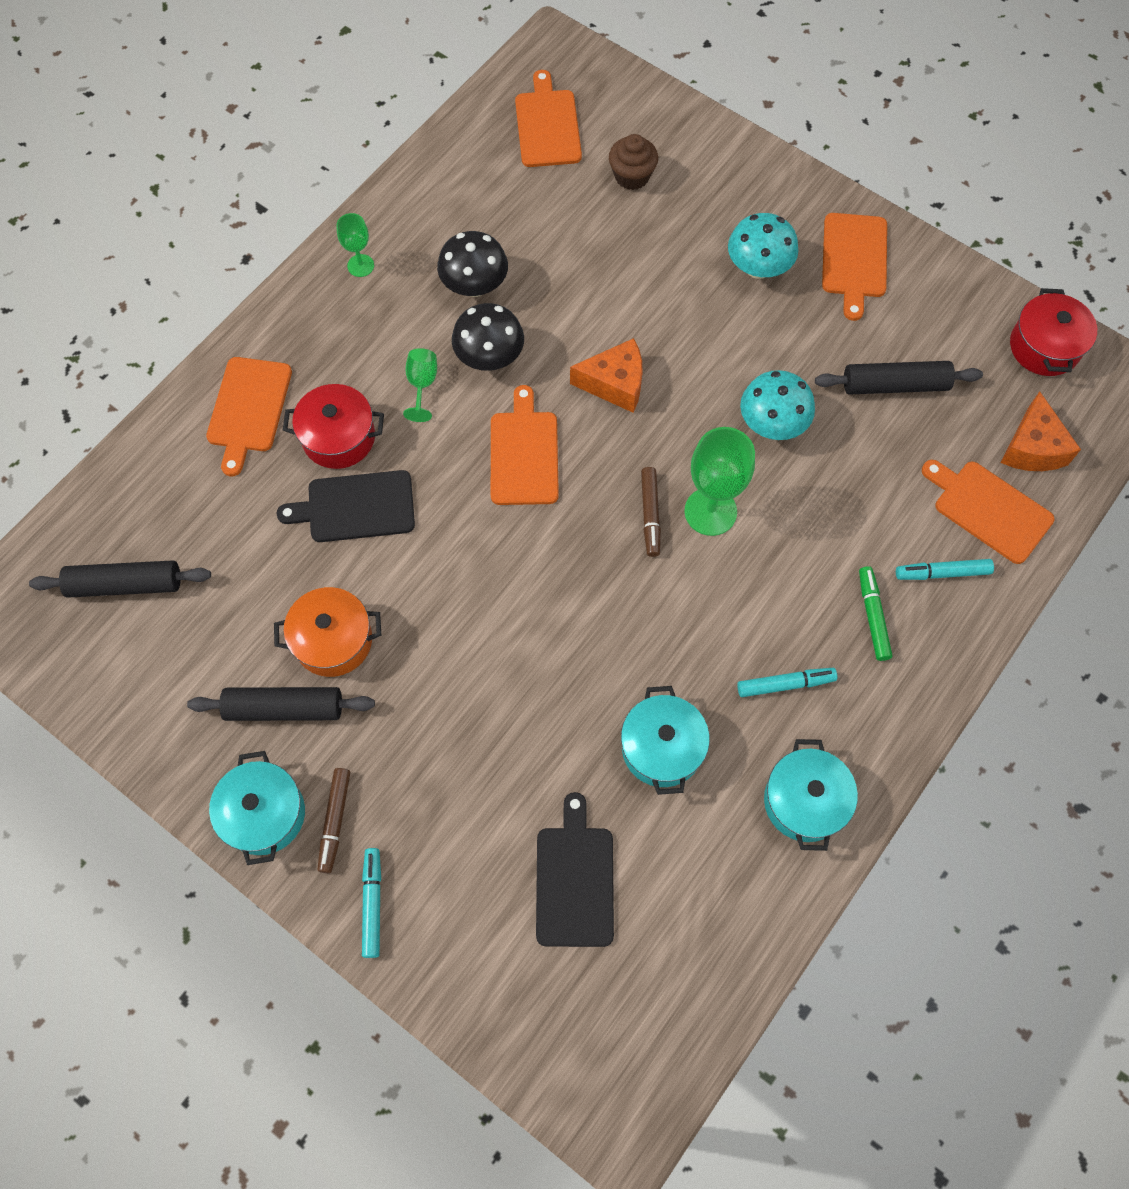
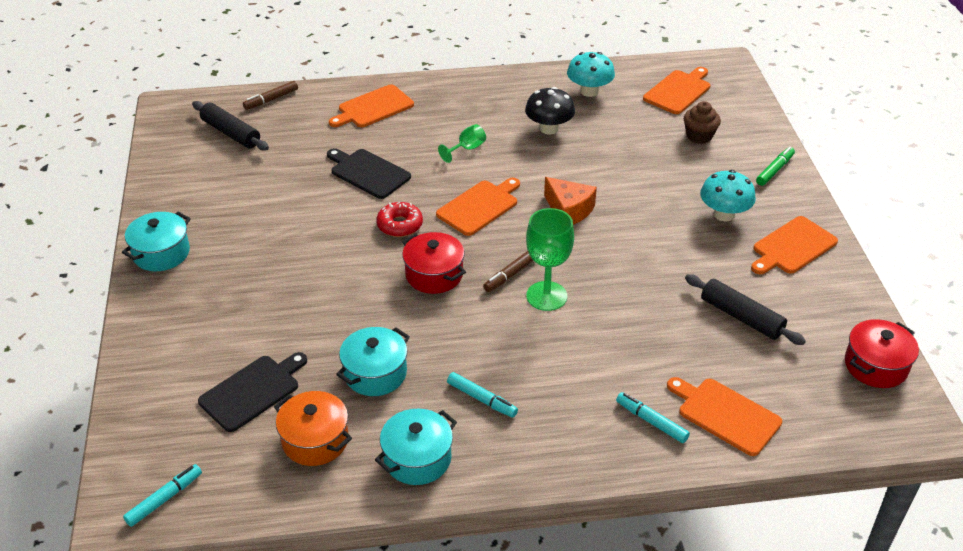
camera: 45 degrees right, 25 degrees down
black rolling pin [187,687,375,721] -> none
orange pot [274,587,381,677] -> orange pot moved to [274,391,352,466]
red pot [283,384,384,469] -> red pot moved to [402,232,466,294]
brown marker [317,768,350,873] -> brown marker moved to [243,81,298,110]
green goblet [336,213,374,277] -> none
turquoise marker [362,848,381,958] -> turquoise marker moved to [123,464,202,527]
black mushroom [452,303,524,371] -> none
turquoise mushroom [740,370,815,440] -> turquoise mushroom moved to [567,52,615,97]
green marker [859,566,893,661] -> green marker moved to [756,147,795,186]
orange cutting board [922,460,1055,564] -> orange cutting board turned 45 degrees counterclockwise [667,377,782,456]
orange cheese [1001,391,1081,471] -> none
none -> red donut [376,202,423,237]

